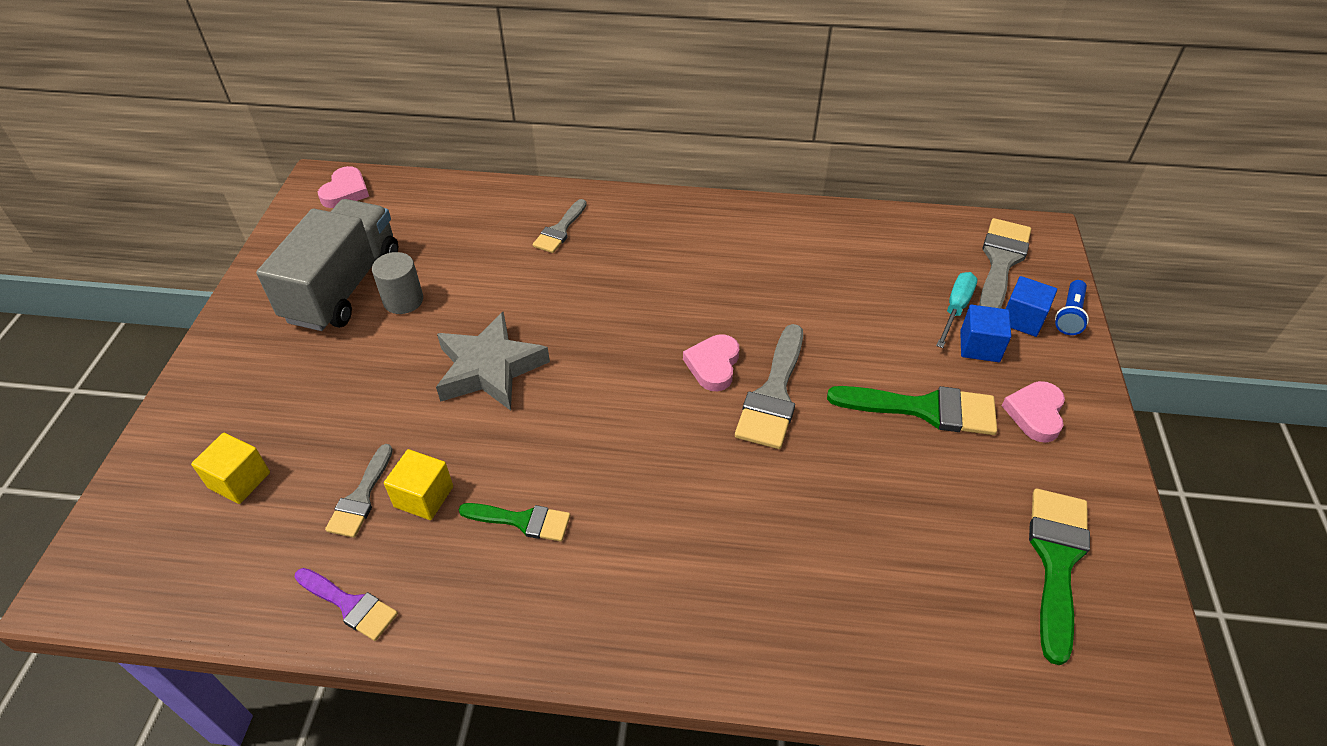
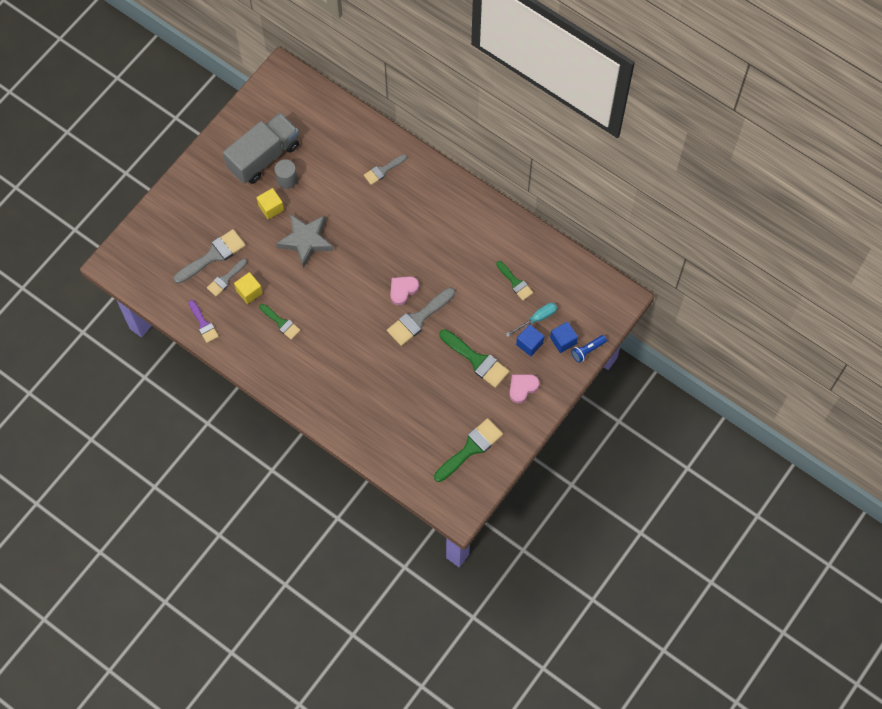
camera: 30 degrees right, 20 degrees up
yellow cube [191,433,270,504] -> yellow cube moved to [257,188,284,219]
pink heart [318,166,369,208] -> none
grey brush [979,218,1031,308] -> grey brush moved to [174,229,246,284]
none -> green brush [496,261,533,300]

